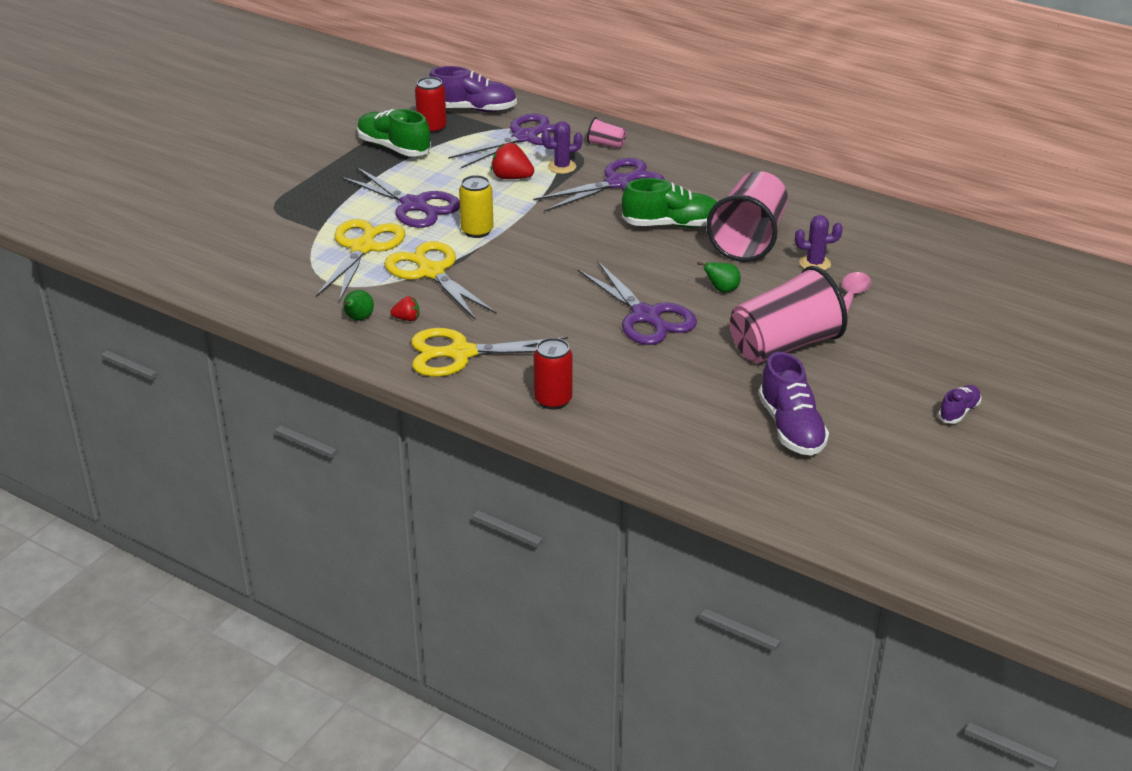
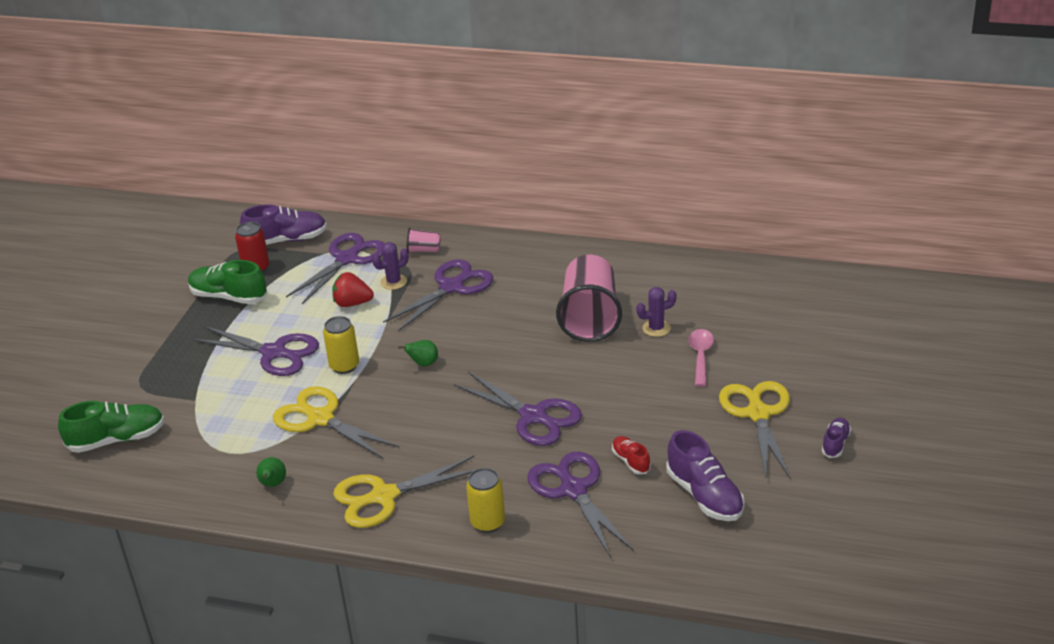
camera: 15 degrees left, 0 degrees up
yellow scissors [316,219,405,302] -> yellow scissors moved to [719,381,790,478]
red strawberry [390,296,419,321] -> none
red can [534,338,573,410] -> yellow can [466,468,505,533]
green shoe [622,178,717,228] -> green shoe moved to [58,401,165,453]
green pear [698,262,741,292] -> green pear moved to [398,340,438,367]
pink cup [730,266,848,363] -> none
none -> purple scissors [527,452,633,558]
none -> red shoe [612,436,651,474]

